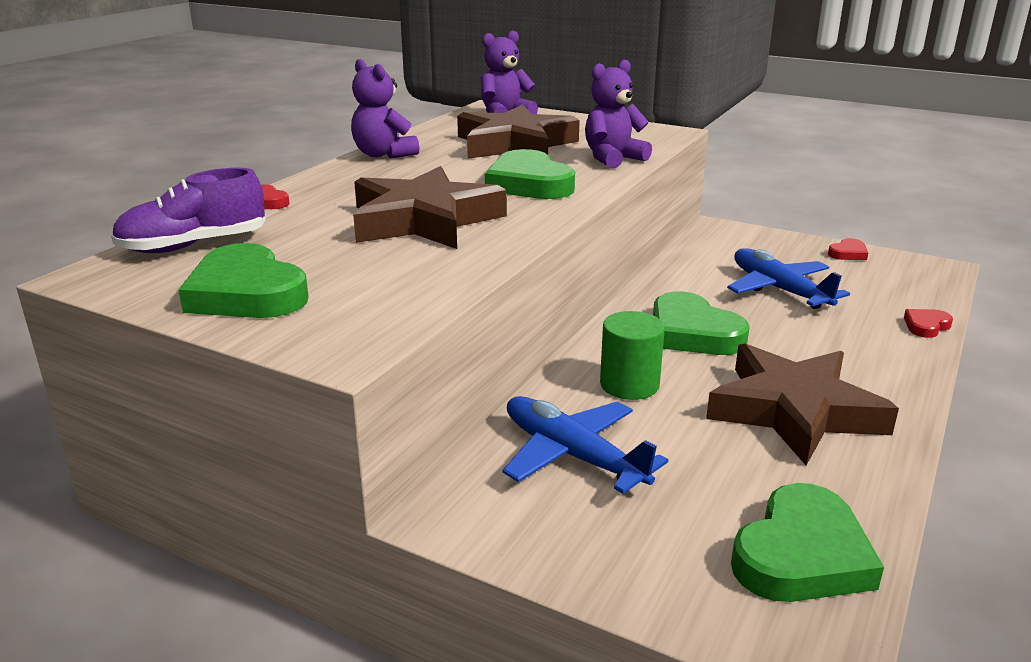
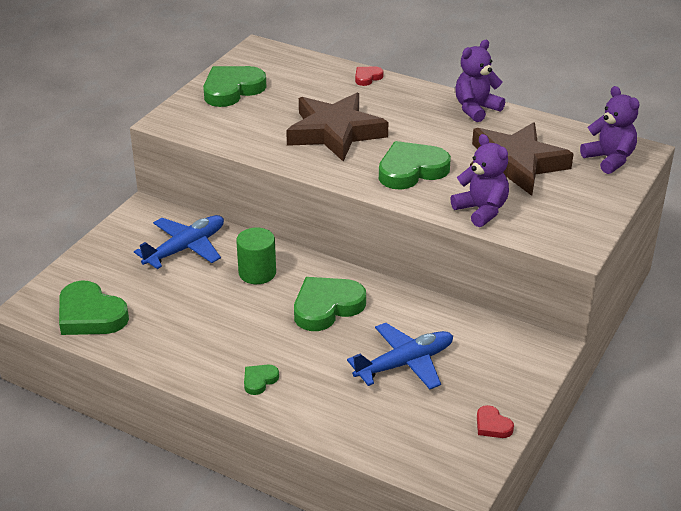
camera: 90 degrees right, 10 degrees up
purple shoe [111,168,266,253] -> none
brown star [706,343,899,466] -> none
red heart [904,309,953,338] -> none
none -> green heart [244,364,279,395]

